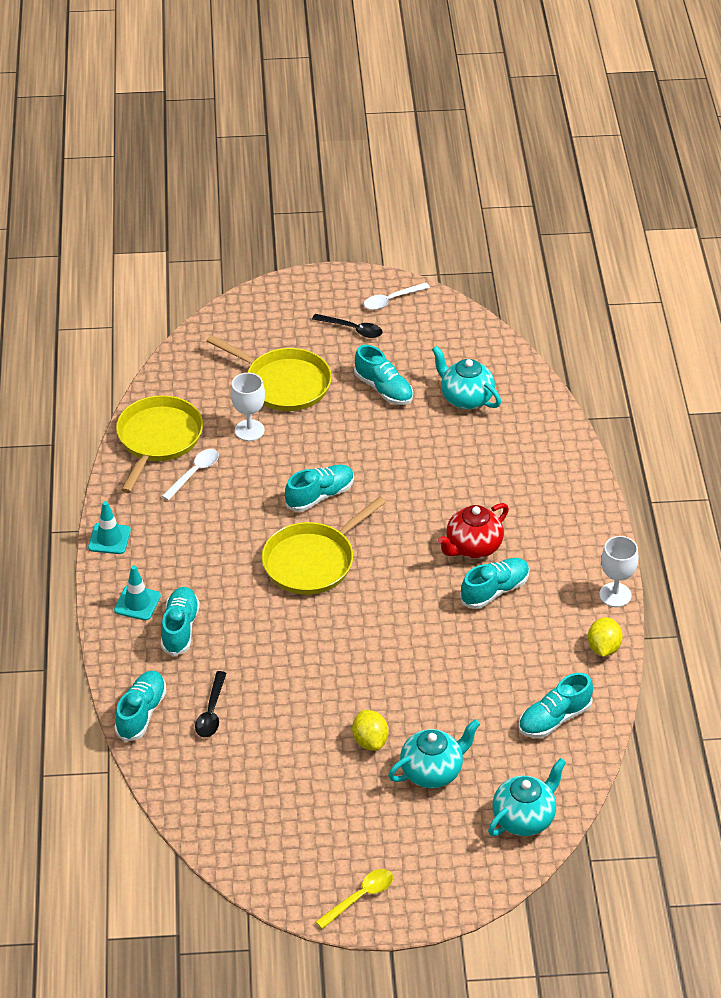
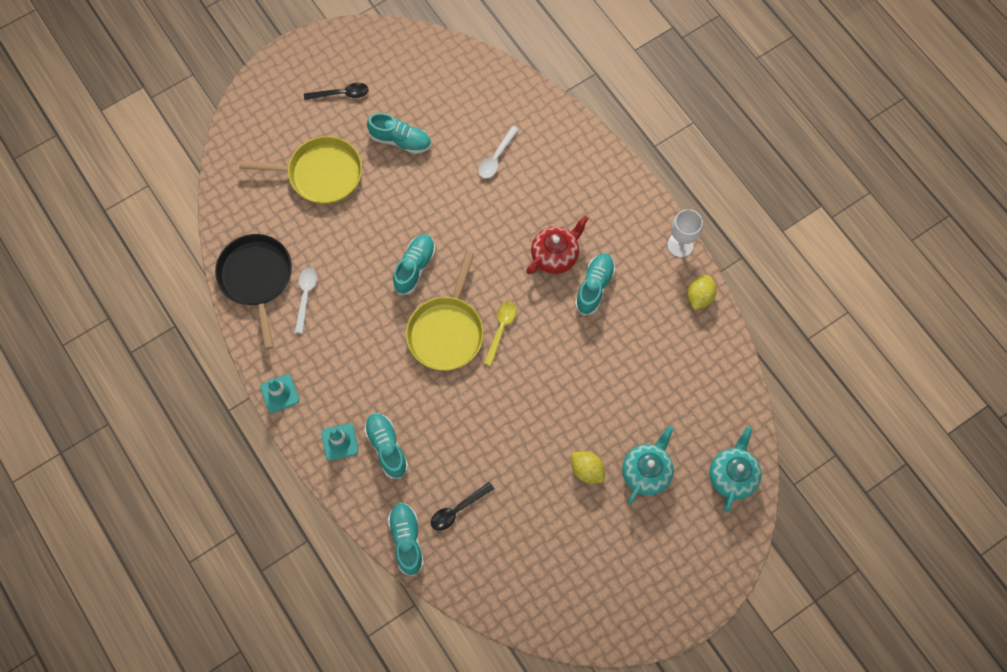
camera: 30 degrees left, 25 degrees up
yellow pan [116,395,203,493] -> black pan [215,234,292,349]
black spoon [195,671,227,737] -> black spoon turned 75 degrees clockwise [431,482,494,531]
white goblet [231,373,265,441] -> none
yellow spoon [315,869,393,929] -> yellow spoon moved to [484,301,517,366]
white spoon [364,283,430,310] -> white spoon moved to [478,126,519,178]
turquoise teapot [432,346,501,410] -> none
red teapot [437,503,509,559] -> red teapot turned 150 degrees counterclockwise [526,215,588,274]
turquoise shoe [518,673,593,738] -> none
yellow lemon [588,617,623,657] -> yellow lemon turned 45 degrees clockwise [687,275,716,310]

